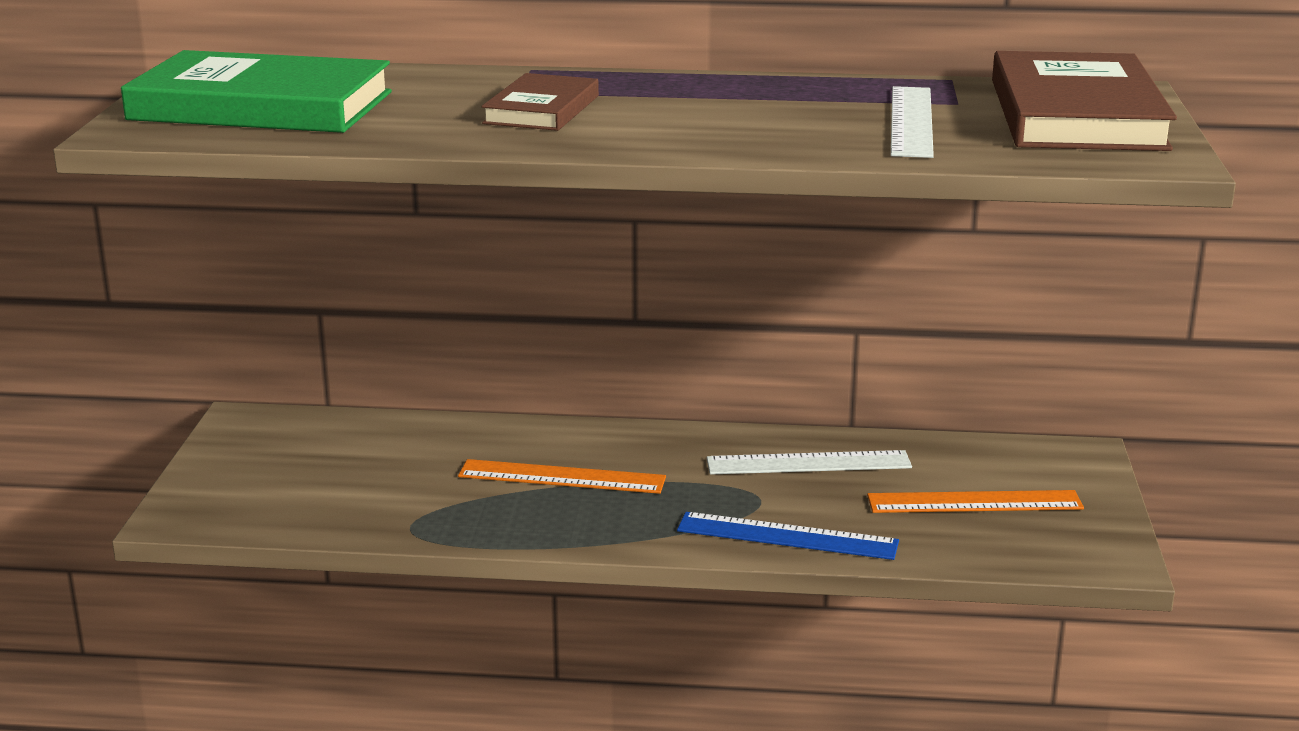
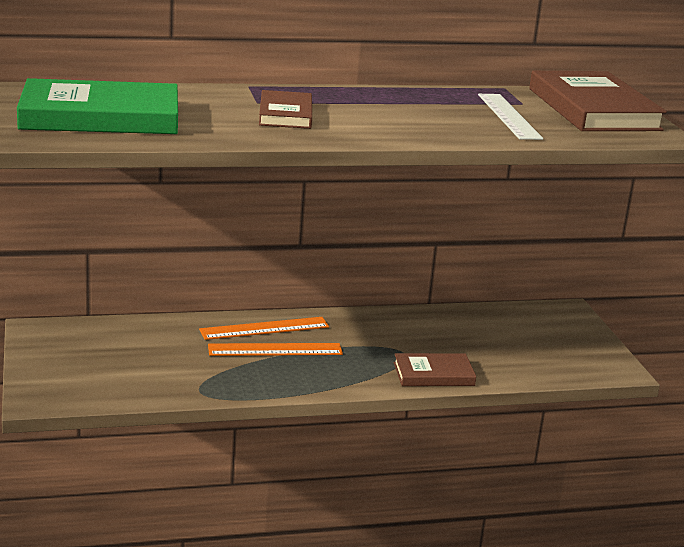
camera: 20 degrees left, 0 degrees up
blue ruler [677,512,899,560] -> brown book [394,353,476,386]
white ruler [707,450,912,474] -> none
orange ruler [867,490,1084,513] -> orange ruler moved to [199,317,329,340]

